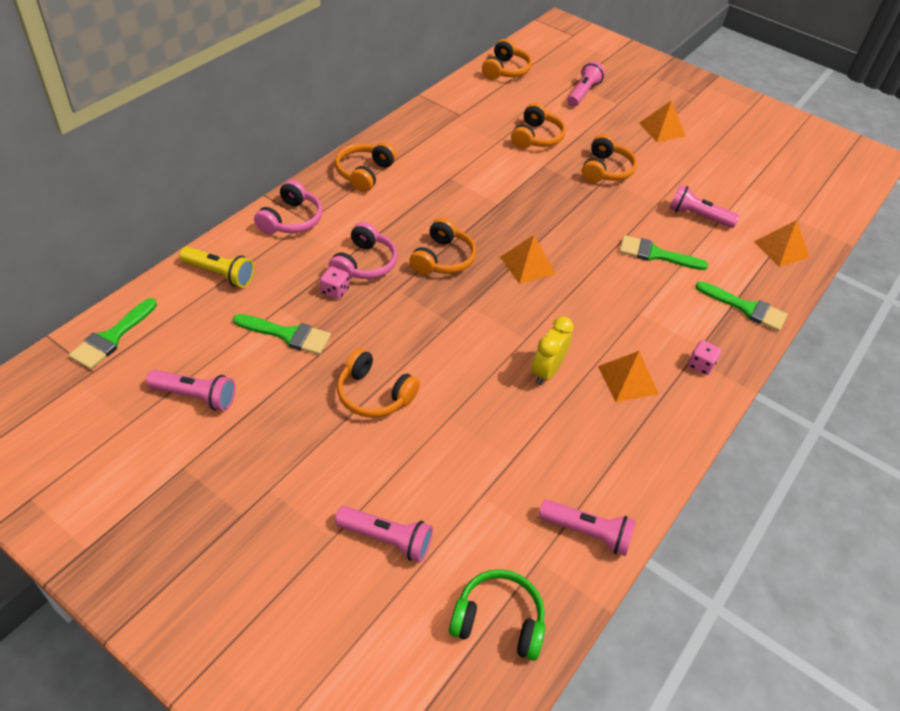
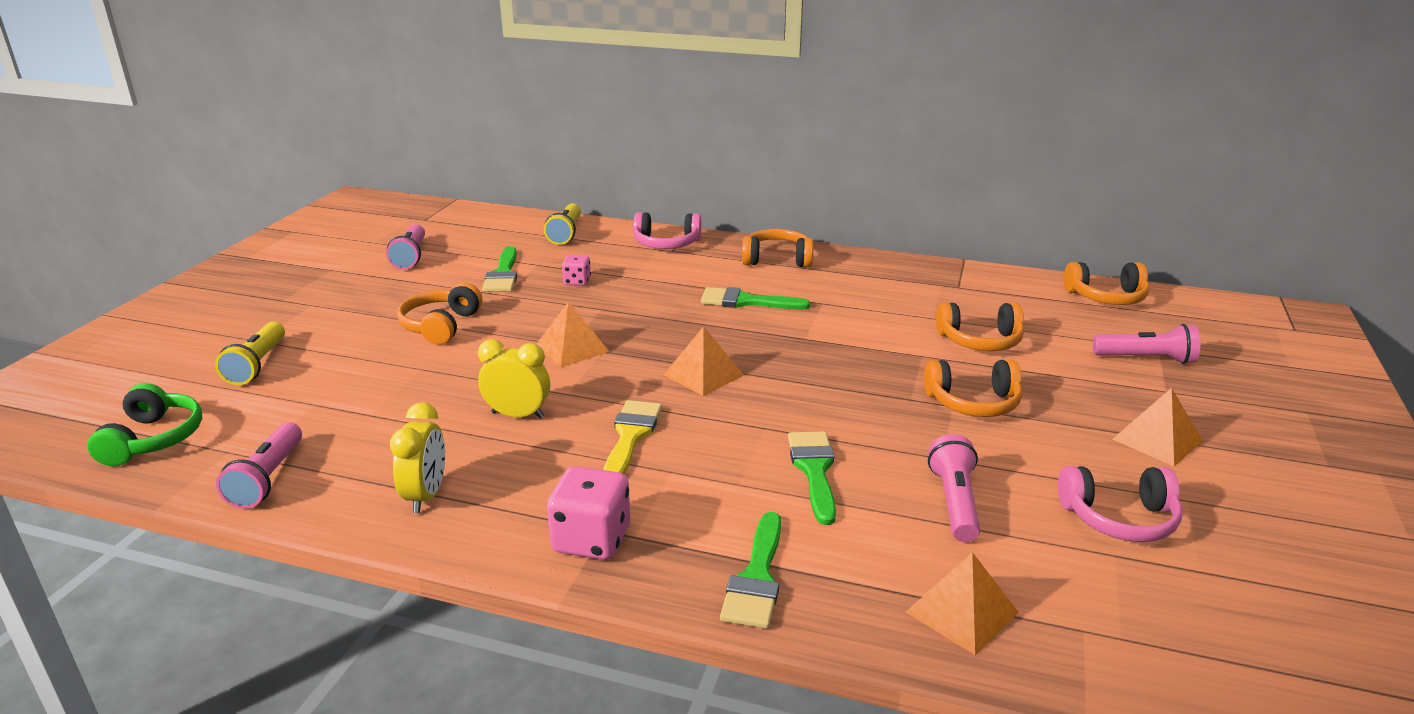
camera: 75 degrees right, 20 degrees down
green brush [69,298,157,369] -> green brush moved to [701,287,810,309]
pink headphones [328,222,397,279] -> pink headphones moved to [1058,466,1182,542]
pink flashlight [335,506,433,562] -> yellow flashlight [215,322,285,385]
orange headphones [409,218,476,275] -> none
orange pyramid [598,351,658,402] -> orange pyramid moved to [537,301,609,367]
pink dice [688,340,721,375] -> pink dice [547,466,630,560], size x1.77
none -> yellow clock [390,402,445,513]
none -> yellow brush [603,400,662,474]

